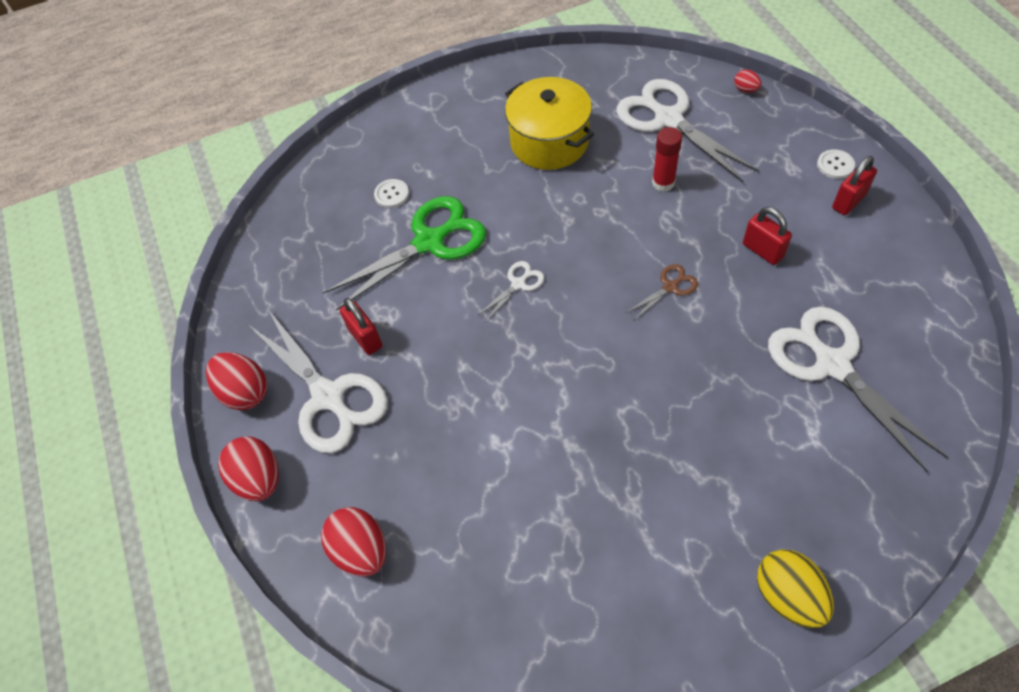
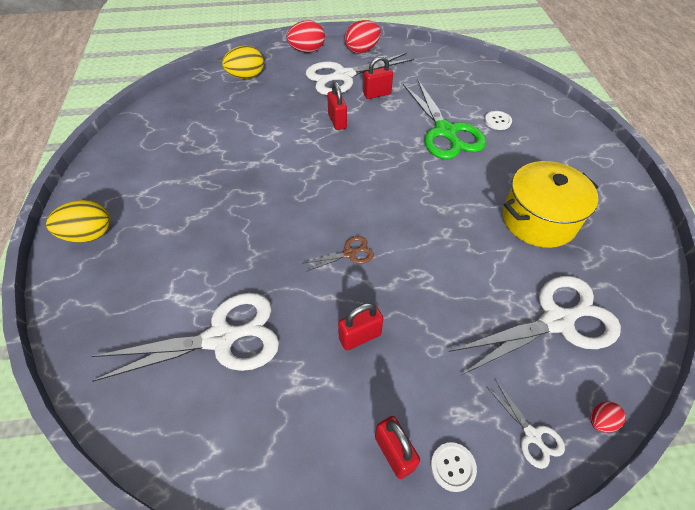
camera: 100 degrees right, 5 degrees down
red egg [321,507,386,577] -> yellow egg [222,45,264,79]
white scissors [477,261,544,322] -> white scissors moved to [486,381,565,469]
brown scissors [626,264,698,321] -> brown scissors turned 90 degrees counterclockwise [302,236,374,272]
red glue stick [652,127,682,192] -> none
none -> red padlock [327,82,347,130]

